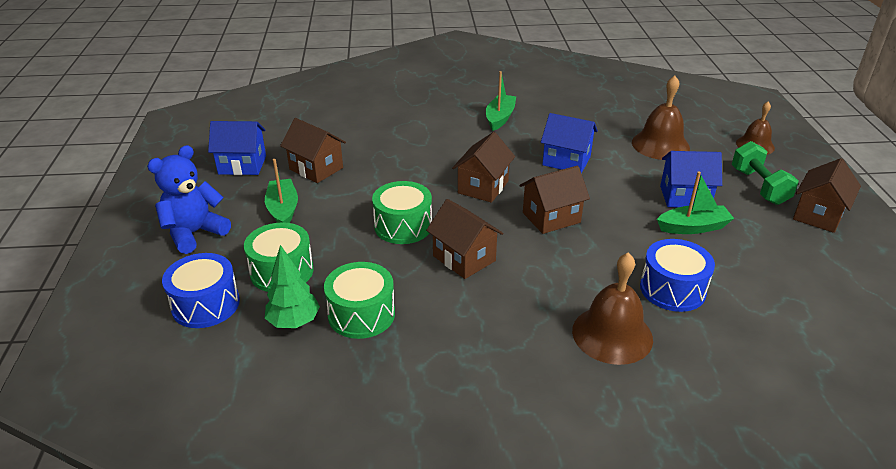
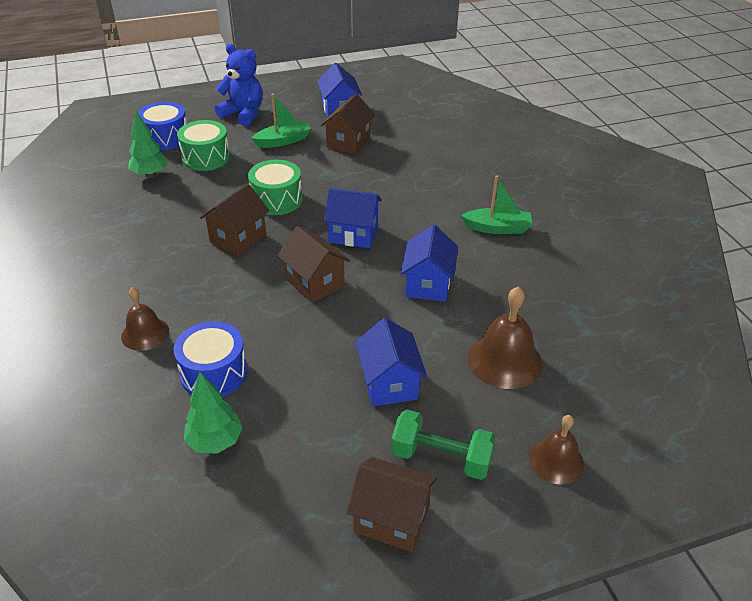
camera: 75 degrees right, 5 degrees up
green drum [324,262,395,339] -> none
brown house [452,132,515,203] -> blue house [324,188,382,248]
brown bell [572,252,653,365] -> brown bell [121,287,169,351], size x0.65
green boat [657,172,734,234] -> none
green dumbbell [731,141,799,205] -> green dumbbell turned 45 degrees clockwise [391,410,496,480]
none -> green tree [184,372,243,454]

